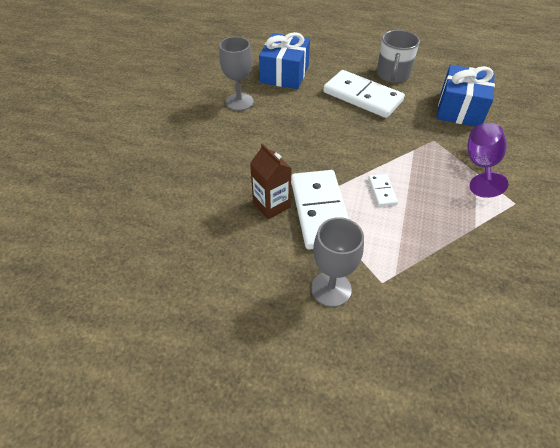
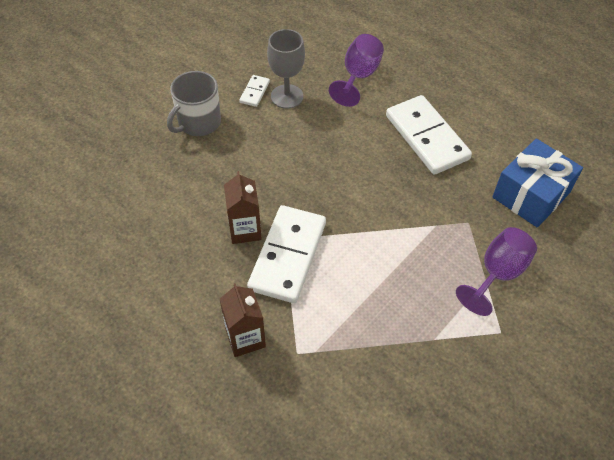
camera: 25 degrees right, 5 degrees up
blue gift [259,32,310,89] -> purple goblet [329,34,384,107]
grey goblet [311,217,364,307] -> brown carton [220,283,266,357]
white domino [368,174,398,206] -> white domino moved to [239,75,270,107]
grey mug [377,30,420,83] -> grey mug moved to [167,71,221,136]

